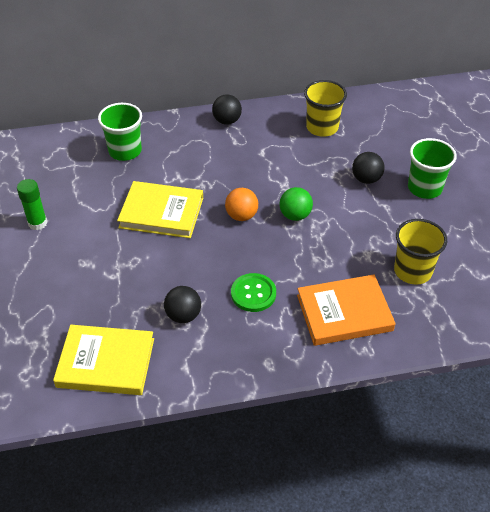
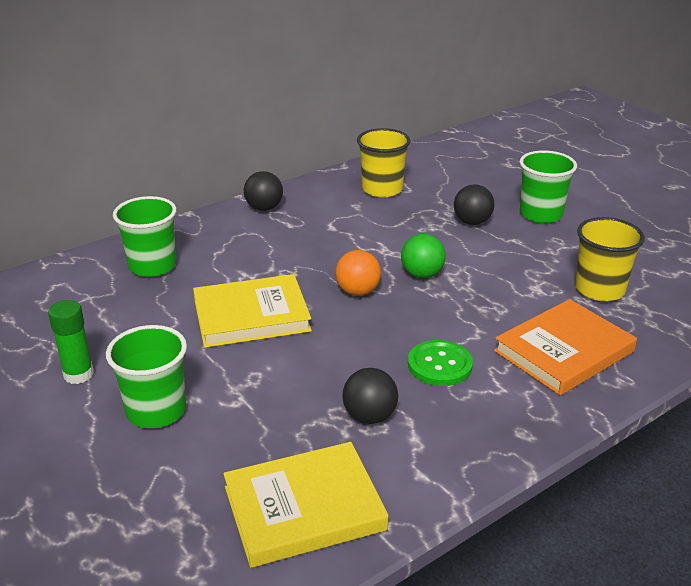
camera: 25 degrees left, 15 degrees down
none -> green cup [106,325,187,428]

